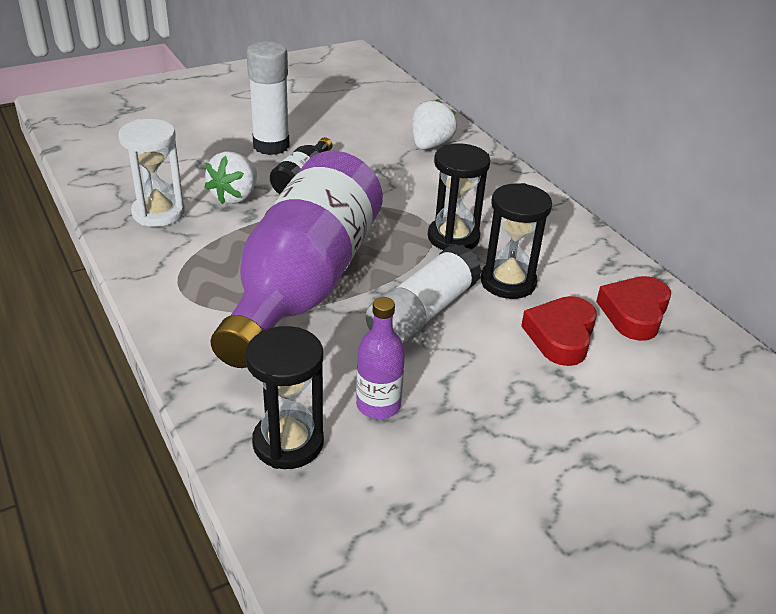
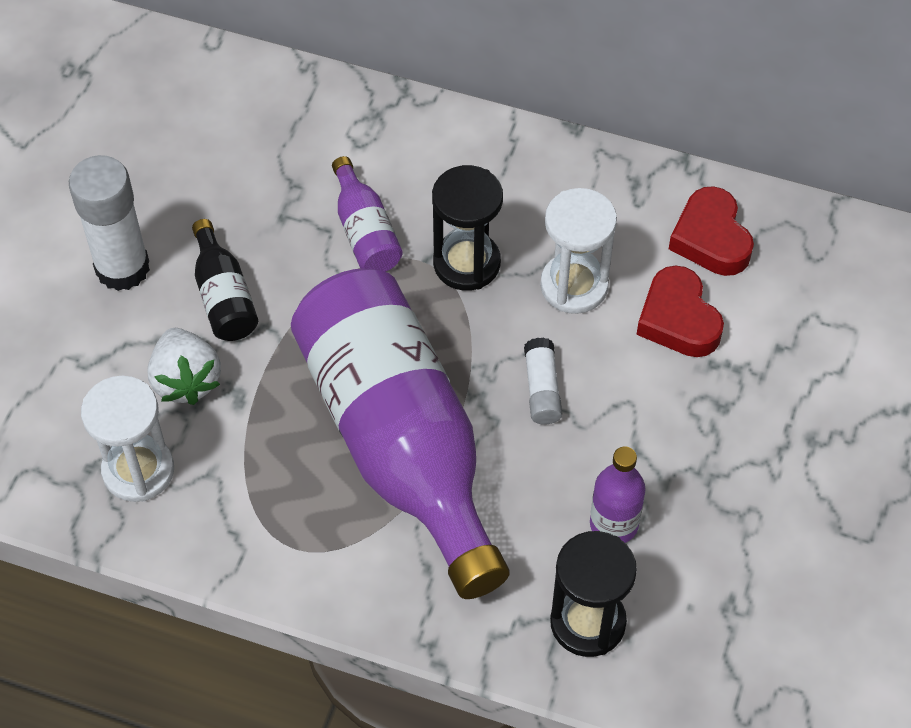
camera: 40 degrees left, 20 degrees up
white glue stick [366,244,482,345] -> white glue stick [524,337,562,425], size x0.53
white strawberry [412,99,457,150] -> none
black hourglass [481,183,552,299] -> white hourglass [540,188,617,314]
none -> purple bottle [332,156,403,272]

